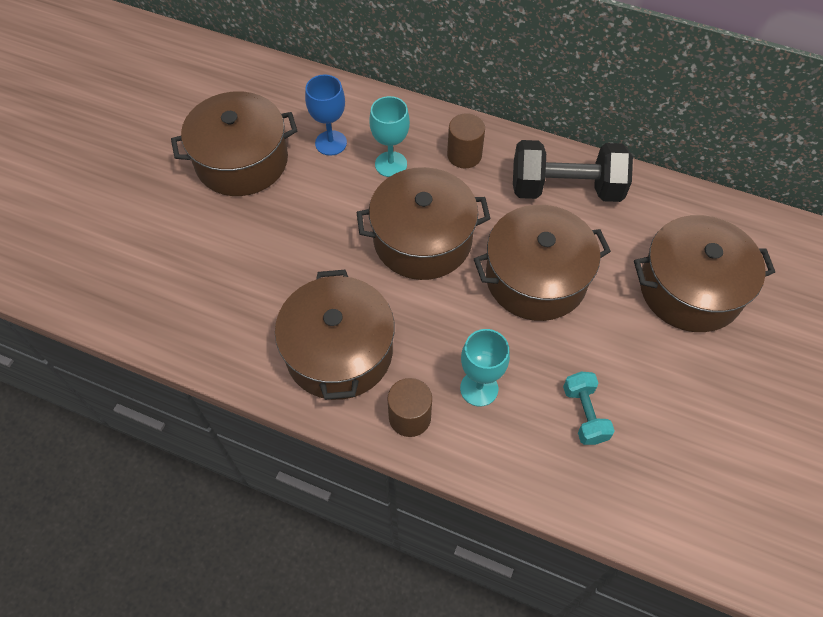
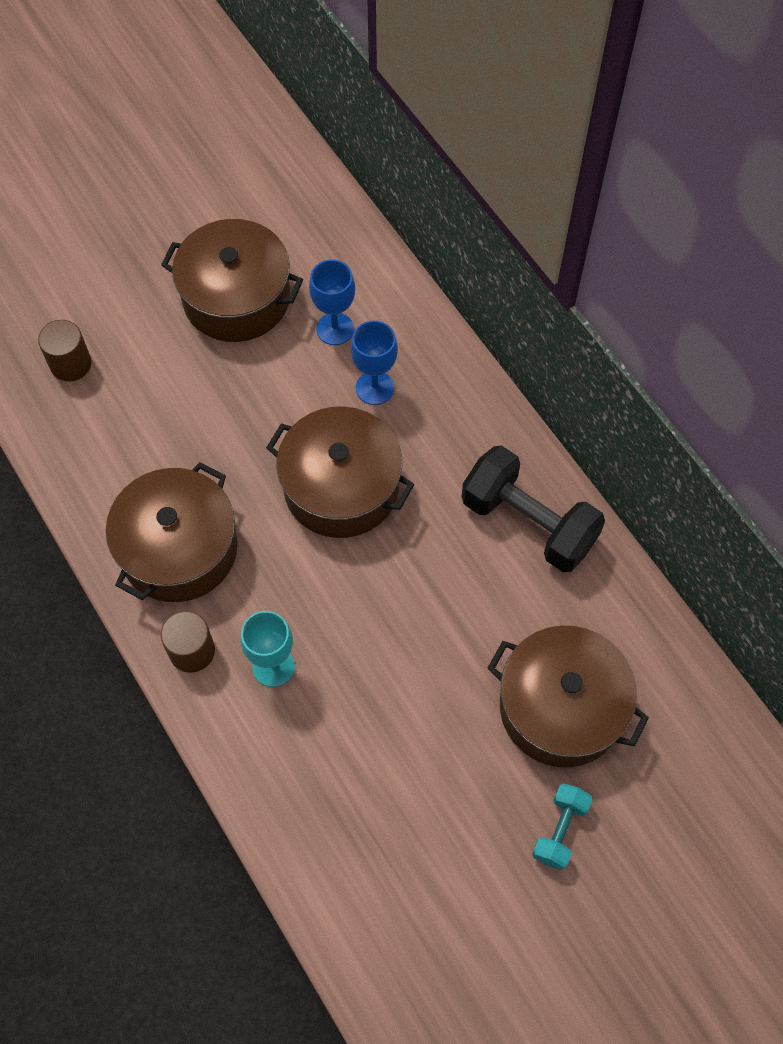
camera: 35 degrees right, 5 degrees up
turquoise goblet [369,96,410,177] -> blue goblet [351,320,398,405]
brown cylinder [447,113,485,168] -> brown cylinder moved to [38,320,92,381]
brown pot [474,205,611,321] -> none
turquoise dumbbell [563,372,615,445] -> turquoise dumbbell moved to [532,783,593,870]

